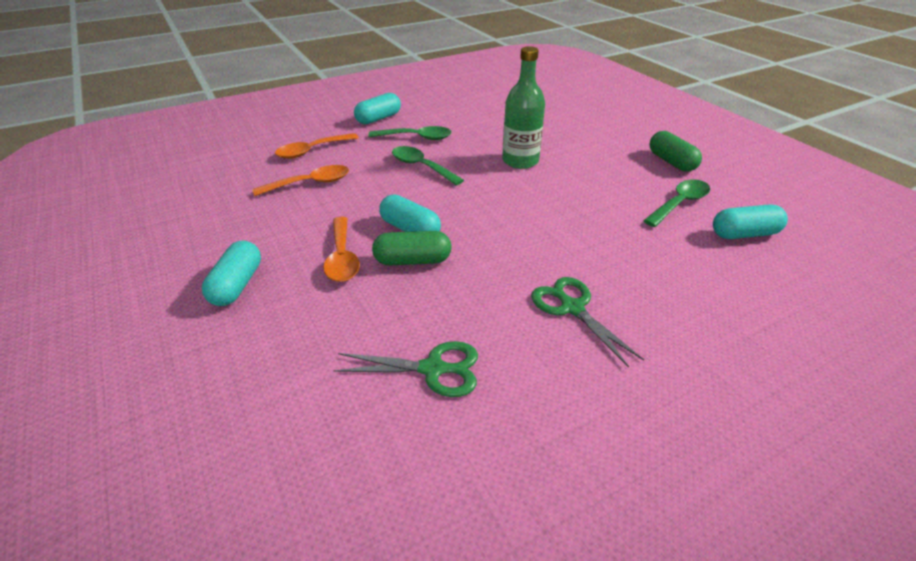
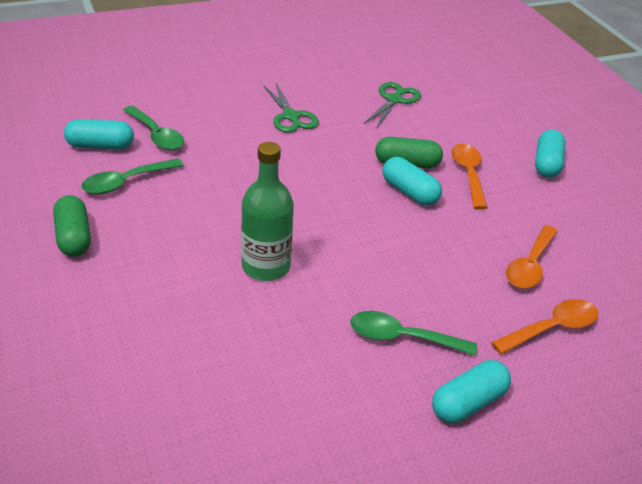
camera: 175 degrees left, 0 degrees up
orange spoon [252,165,349,196] -> orange spoon turned 45 degrees counterclockwise [506,225,558,289]
green scissors [333,341,478,397] -> green scissors turned 105 degrees clockwise [364,82,421,129]
green spoon [392,146,464,185] -> green spoon moved to [123,106,184,150]

